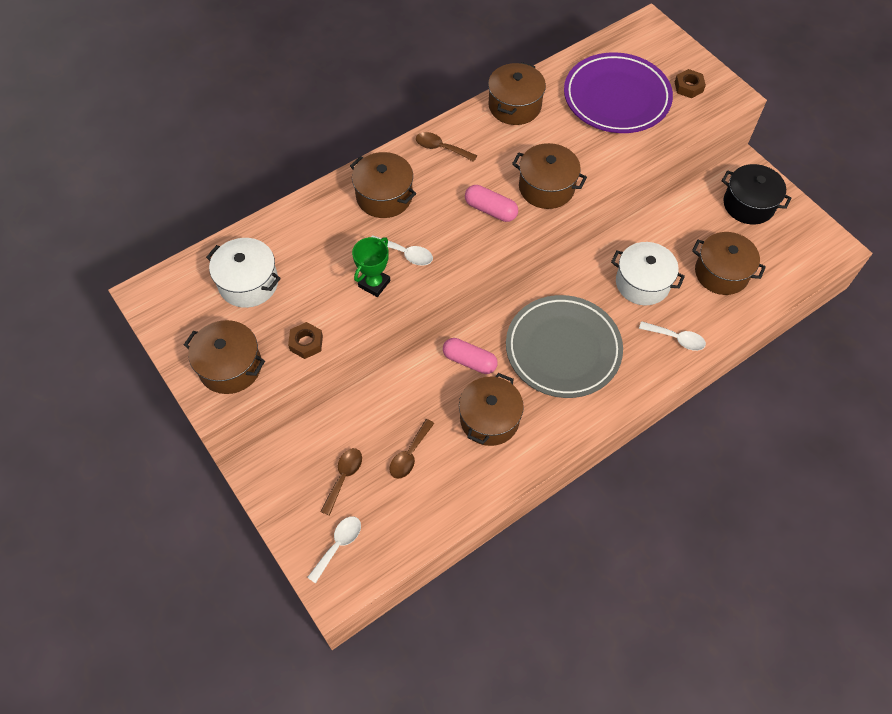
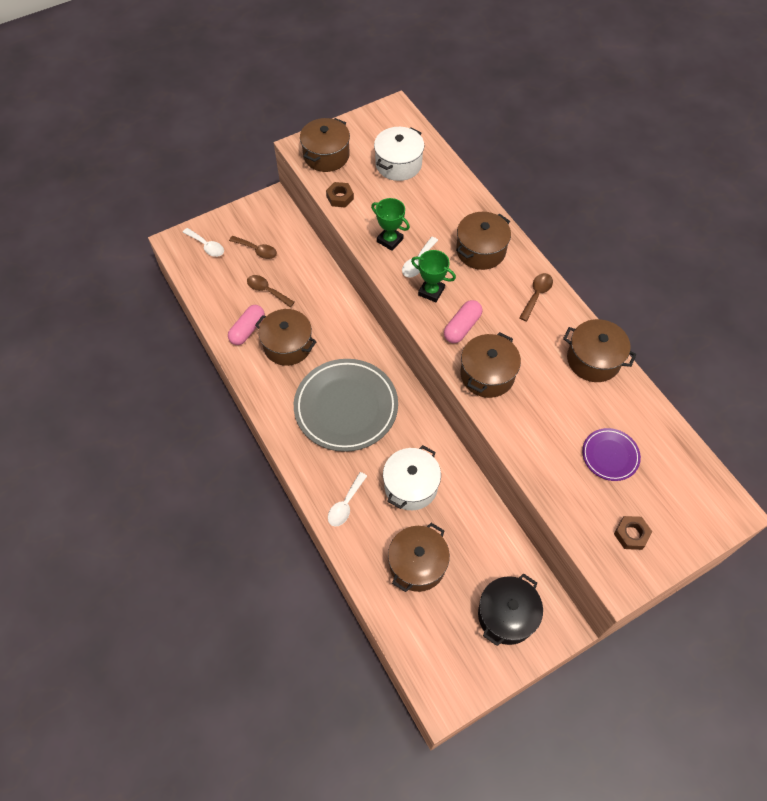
camera: 95 degrees right, 0 degrees up
pink capsule [443,338,498,374] -> pink capsule moved to [228,305,265,345]
purple plate [564,52,673,133] -> purple plate [582,428,641,481], size x0.49
none -> green trophy [411,250,456,302]

